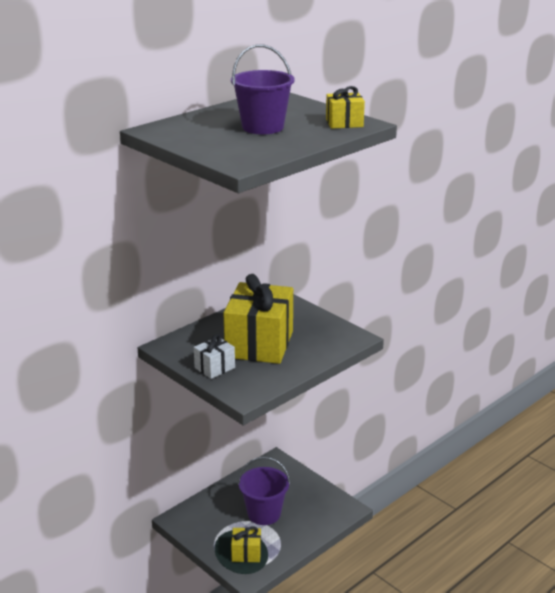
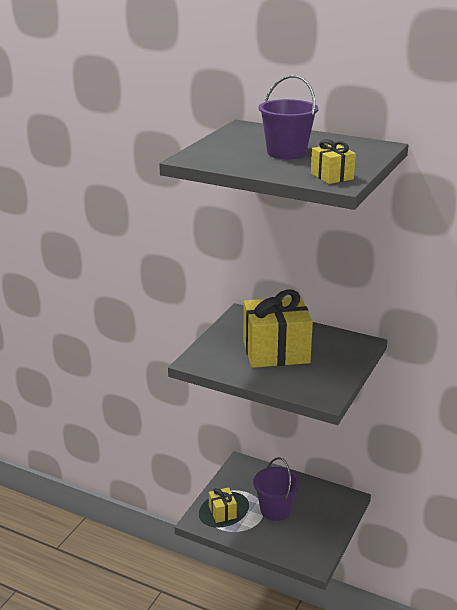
camera: 70 degrees right, 0 degrees up
white gift [194,334,235,379] -> none

